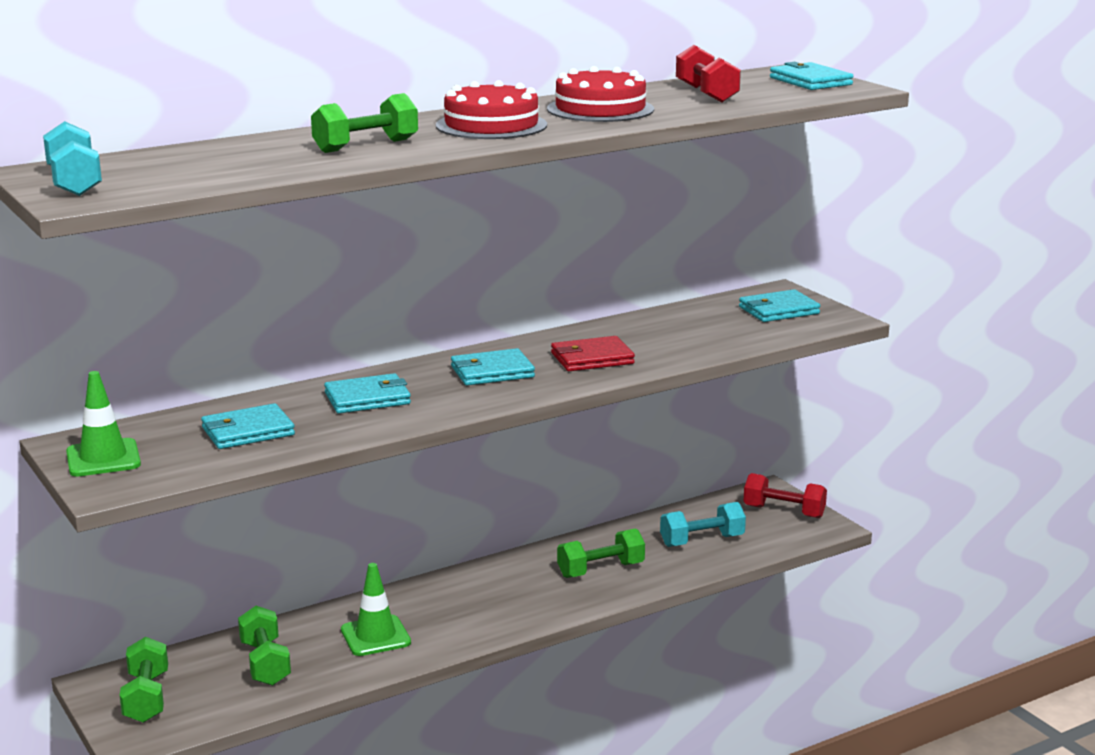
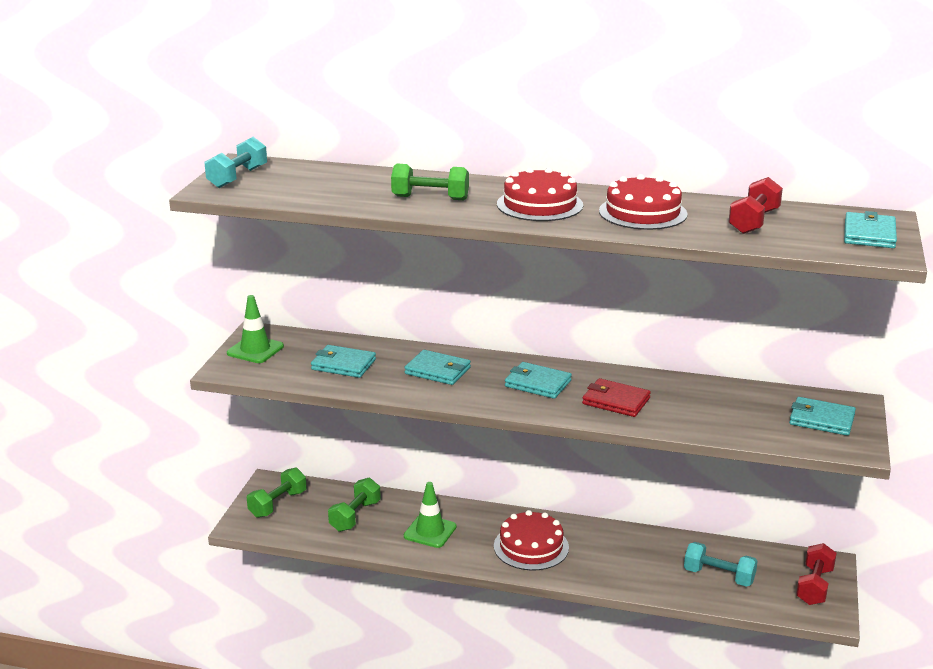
camera: 45 degrees right, 5 degrees up
green dumbbell [557,528,645,578] -> none
red dumbbell [743,473,827,518] -> red dumbbell turned 45 degrees clockwise [796,543,837,605]
none -> red cake [494,510,569,571]

